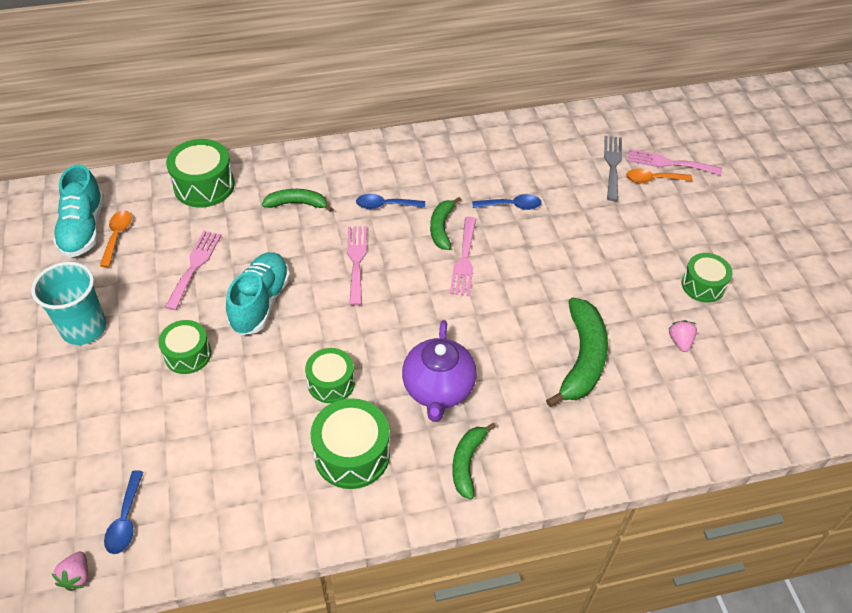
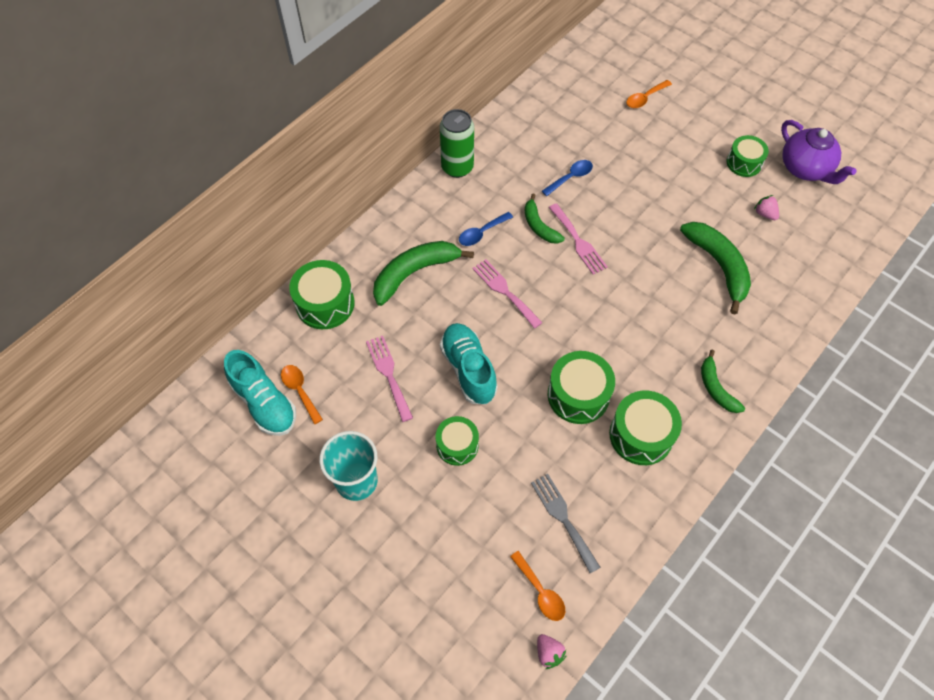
camera: 35 degrees left, 10 degrees up
blue spoon [104,470,144,554] -> orange spoon [510,551,565,621]
green banana [262,189,333,212] -> green banana [373,241,474,306], size x1.67
green drum [305,348,355,403] -> green drum [548,351,615,424], size x1.52
purple teapot [402,320,477,422] -> purple teapot moved to [781,120,857,184]
grey fork [604,136,622,201] -> grey fork moved to [531,474,601,573]
pink fork [627,149,722,175] -> none
none -> green can [440,109,474,178]

